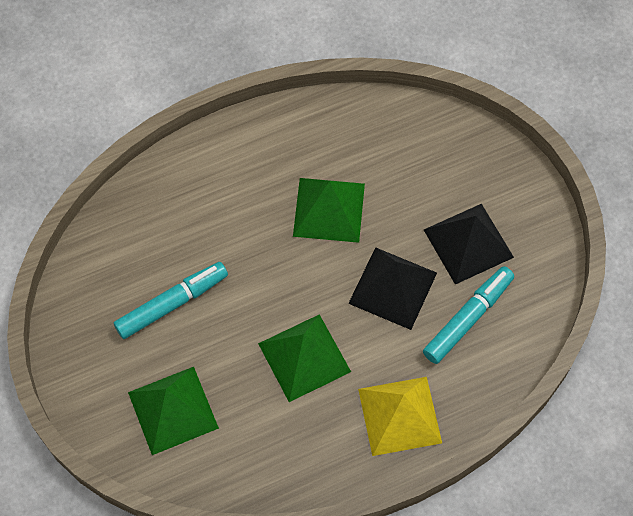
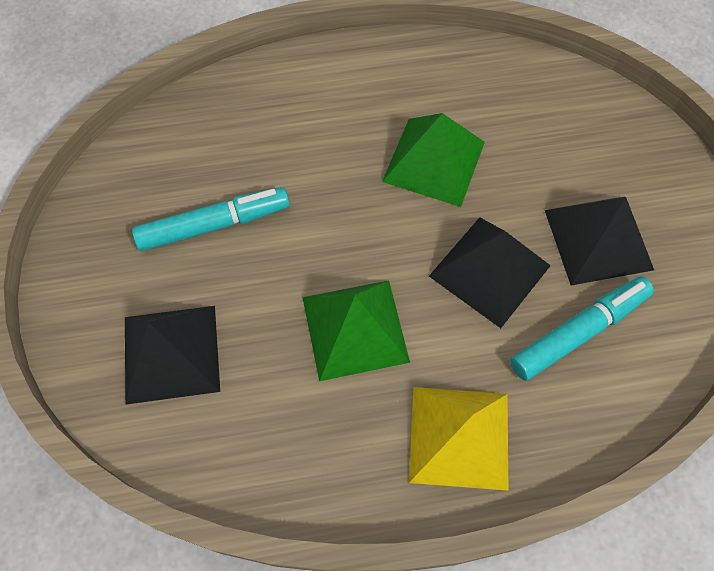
camera: 15 degrees right, 0 degrees up
green pyramid [128,367,219,455] -> black pyramid [125,306,220,405]

